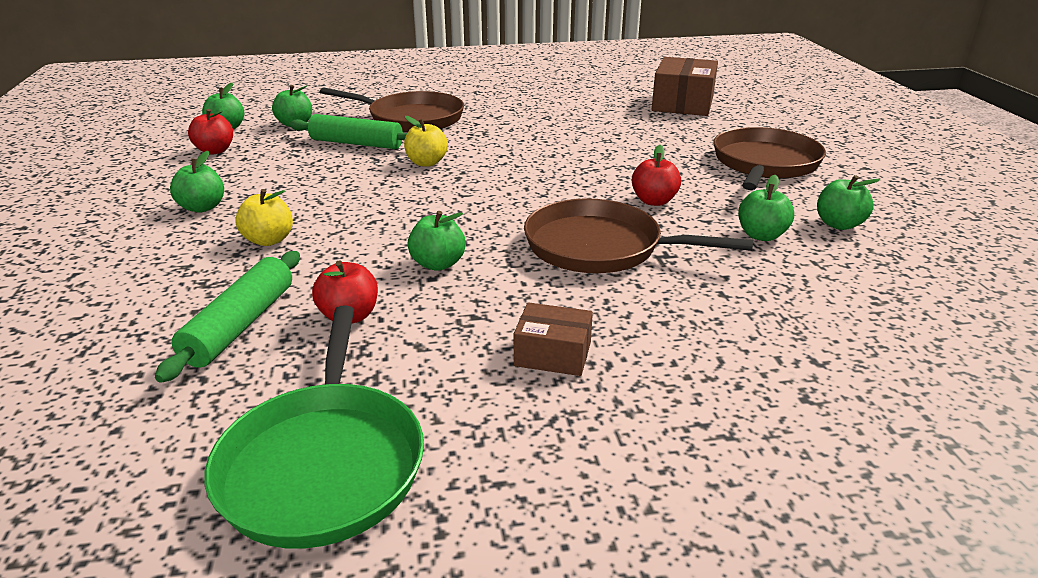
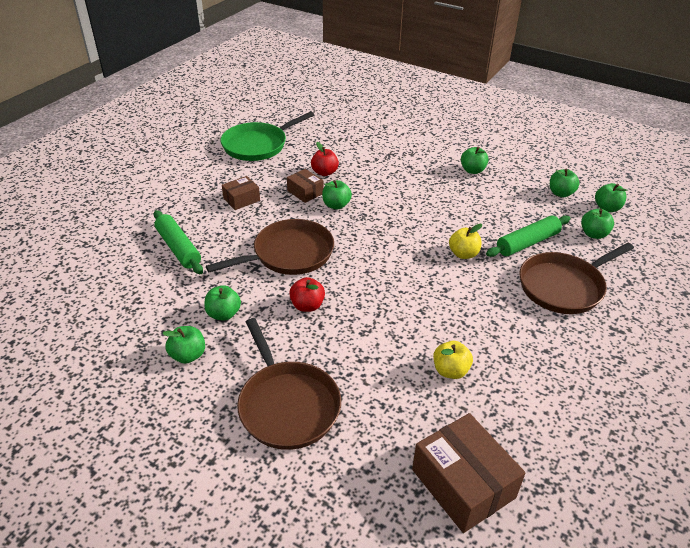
camera: 130 degrees right, 10 degrees up
green rolling pin [155,251,300,383] -> green rolling pin moved to [154,210,203,274]
red apple [188,109,233,155] -> green apple [550,168,579,197]
green pan [204,305,424,549] -> green pan turned 75 degrees counterclockwise [220,112,314,161]
yellow apple [236,189,293,246] -> yellow apple moved to [433,341,473,379]
none -> brown box [287,169,323,203]

